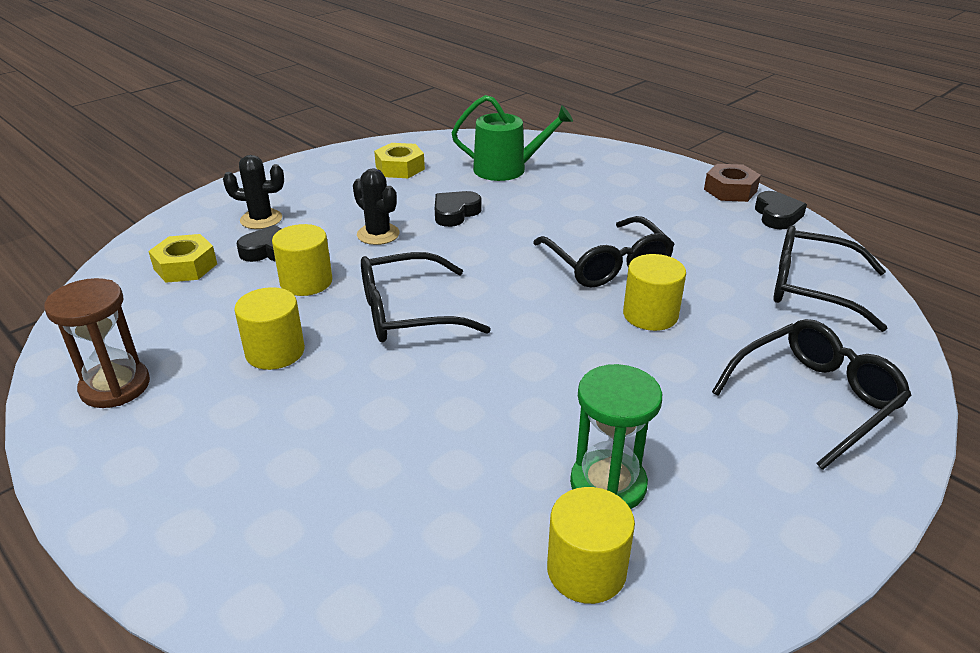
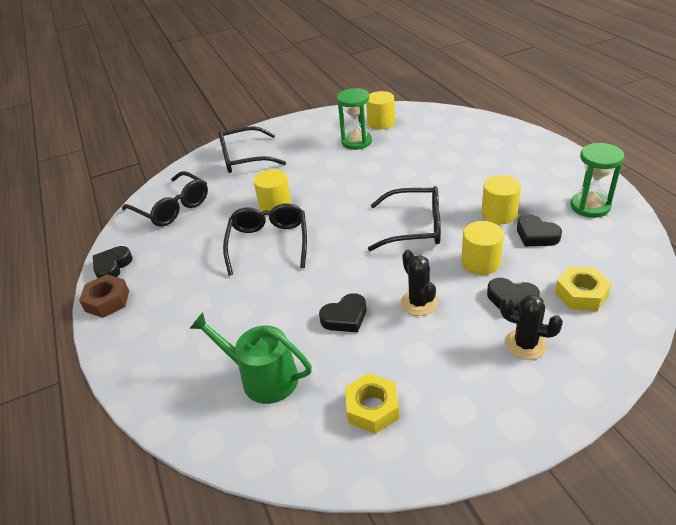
camera: 155 degrees left, 5 degrees up
brown hourglass [44,278,150,408] -> green hourglass [571,143,624,218]
none -> black heart [517,214,562,246]

